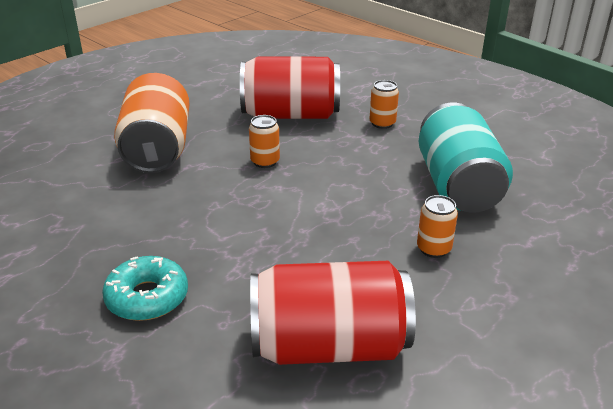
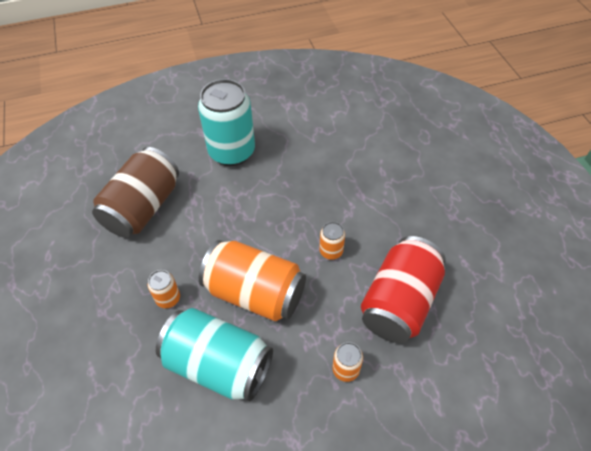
camera: 120 degrees right, 20 degrees up
turquoise donut [102,256,188,321] -> turquoise can [198,79,255,166]
orange can [114,73,190,173] -> orange can moved to [199,240,306,321]
red can [250,261,416,365] -> brown can [92,147,179,238]

